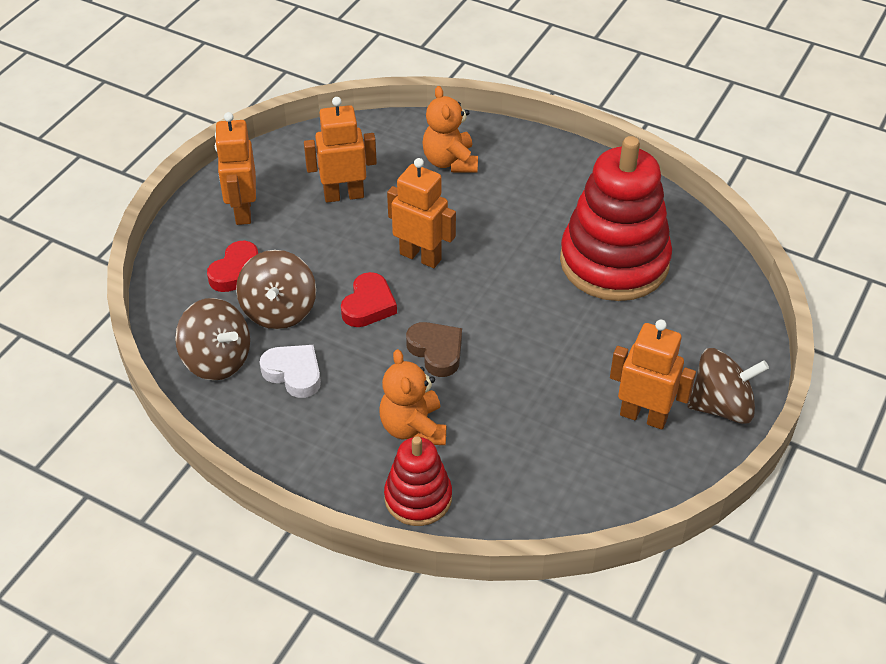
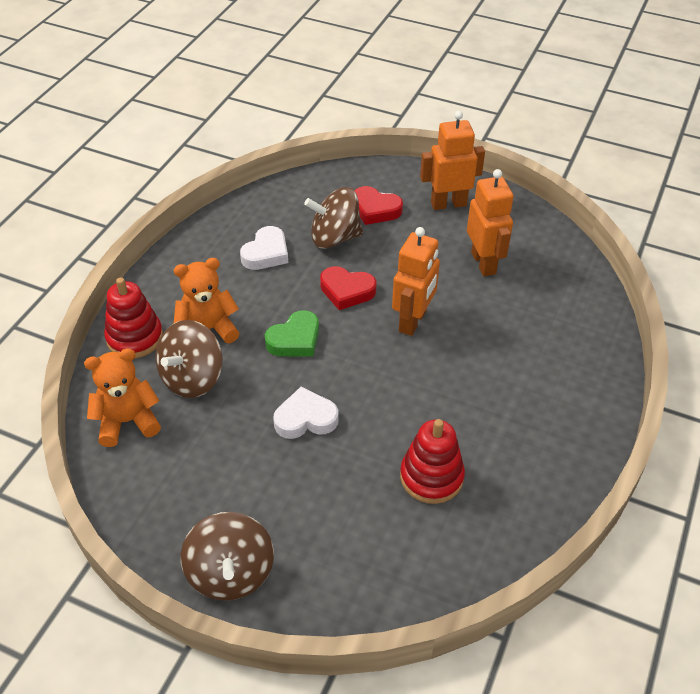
camera: 85 degrees right, 0 degrees up
brown spinning top [175,298,250,381] -> brown spinning top moved to [156,320,223,398]
brown heart [406,322,462,377] -> green heart [265,310,319,357]
orange teddy bear [422,86,478,173] -> orange teddy bear moved to [84,348,161,447]
red stacking toy [560,136,672,301] -> red stacking toy [400,419,465,504], size x0.53
orange robot [610,320,696,429] -> none
none -> white heart [273,387,338,439]

